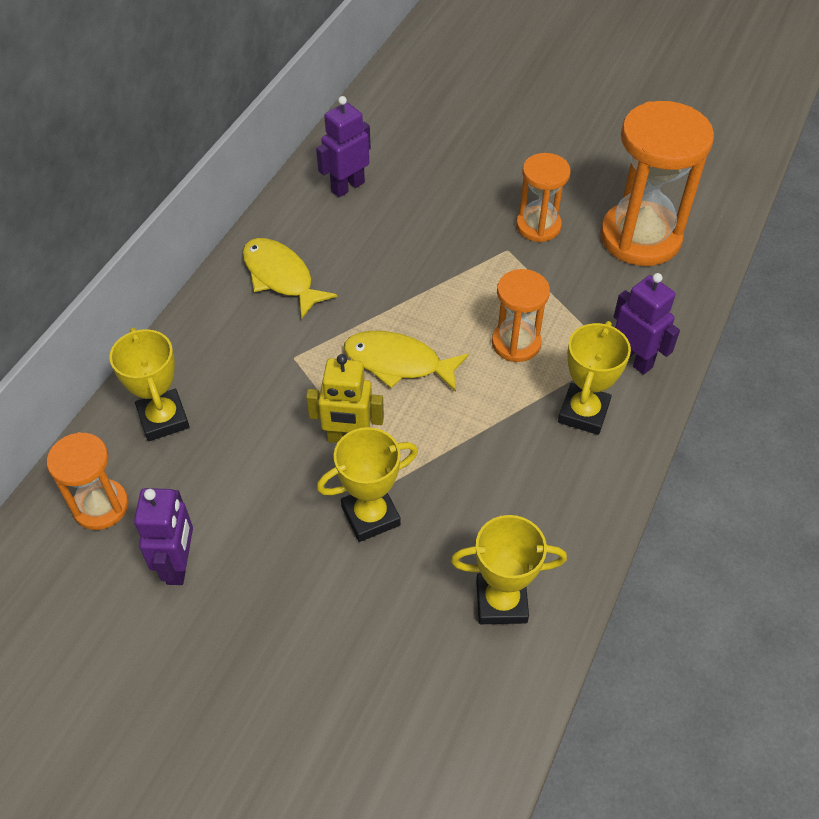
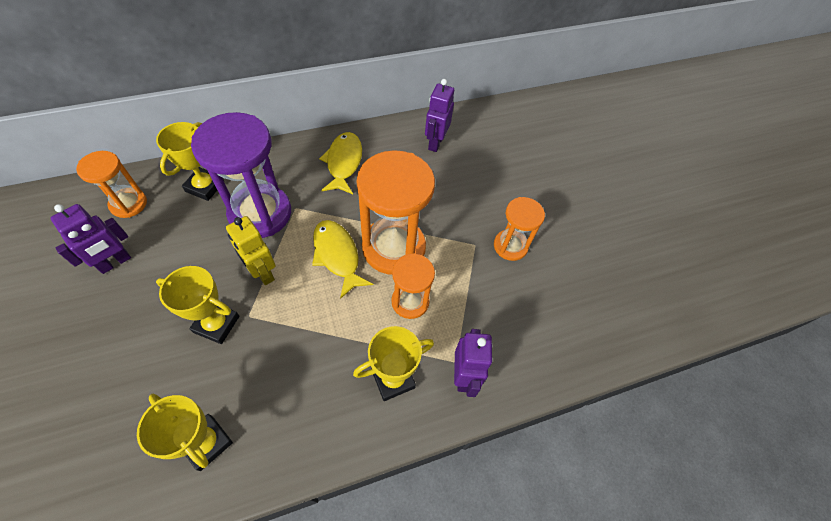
camera: 40 degrees right, 5 degrees up
purple robot [316,96,371,197] -> purple robot turned 75 degrees counterclockwise [425,79,454,152]
orange hourglass [600,101,714,266] -> orange hourglass moved to [356,150,435,275]
none -> purple hourglass [191,112,291,238]

